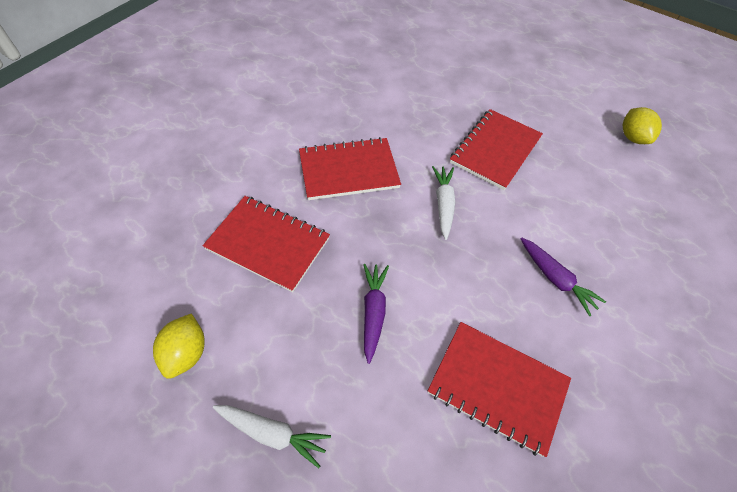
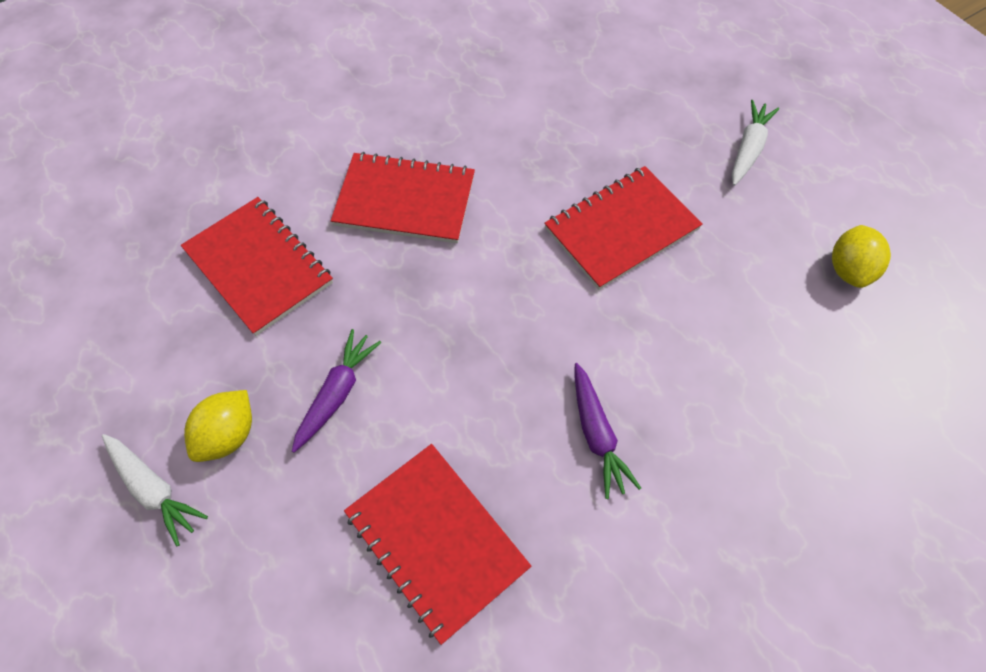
camera: 25 degrees right, 5 degrees up
yellow lemon [153,313,205,379] -> yellow lemon moved to [184,390,252,462]
white carrot [432,166,455,240] -> white carrot moved to [732,100,779,186]

